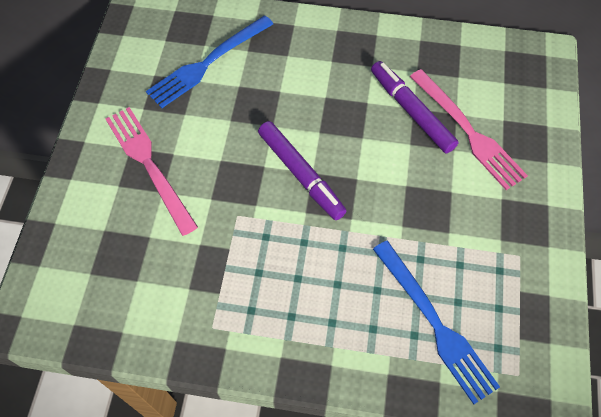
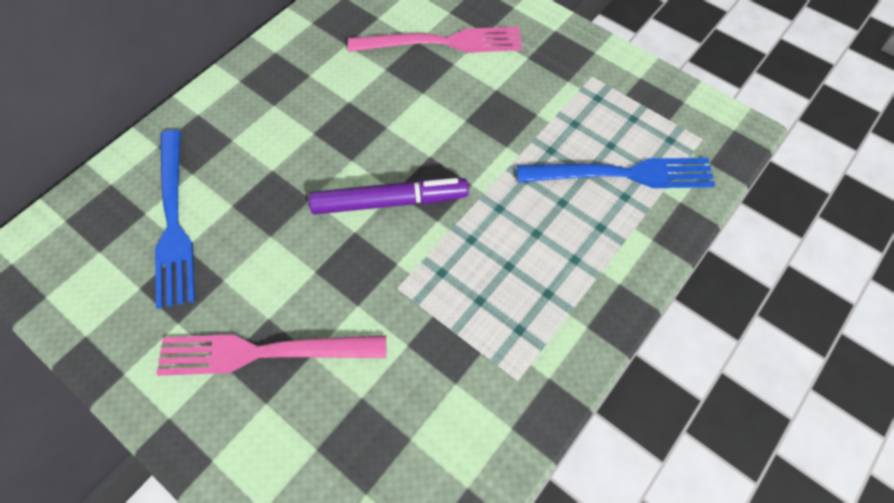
camera: 60 degrees left, 0 degrees up
purple marker [371,61,459,153] -> none

